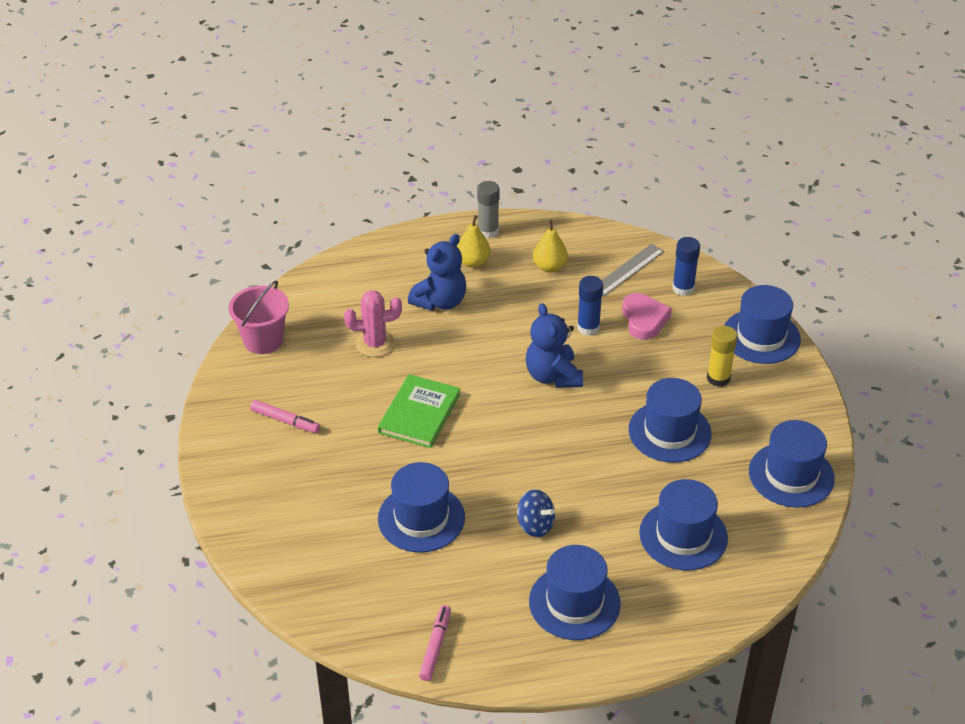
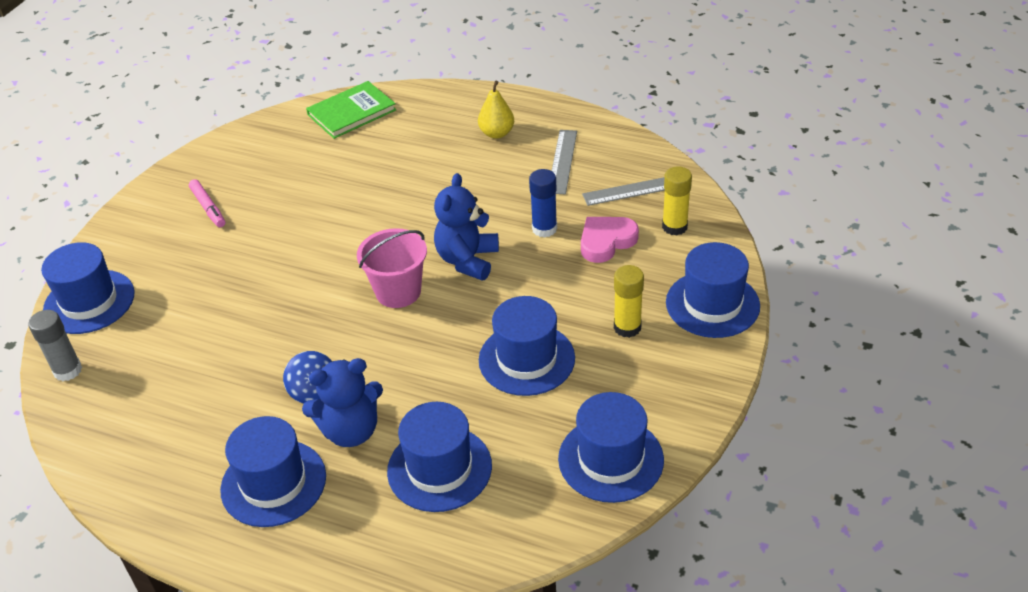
camera: 35 degrees right, 0 degrees up
pink bucket [229,280,289,354] -> pink bucket moved to [357,228,427,308]
pink cactus [344,290,402,357] -> none
green book [378,374,460,448] -> green book moved to [306,81,396,139]
blue hat [378,462,465,552] -> blue hat moved to [41,242,135,334]
blue teddy bear [408,234,466,311] -> blue teddy bear moved to [302,358,383,447]
pink marker [419,605,451,681] -> none
grey glue stick [477,181,500,238] -> grey glue stick moved to [28,310,82,381]
yellow pear [533,219,568,272] -> grey ruler [552,130,577,194]
pink heart [622,293,672,340] -> pink heart turned 150 degrees counterclockwise [581,217,639,263]
blue glue stick [672,237,700,296] -> yellow glue stick [662,166,692,236]

